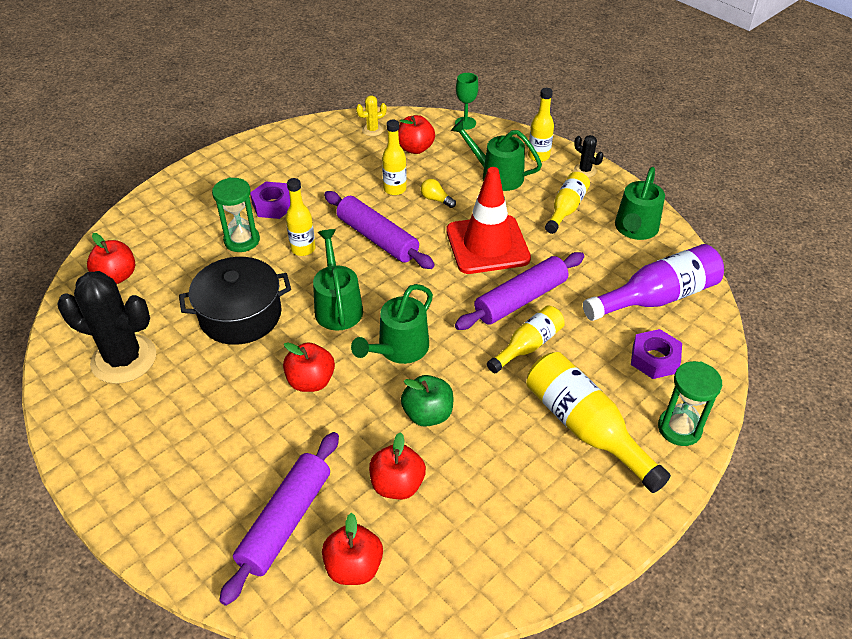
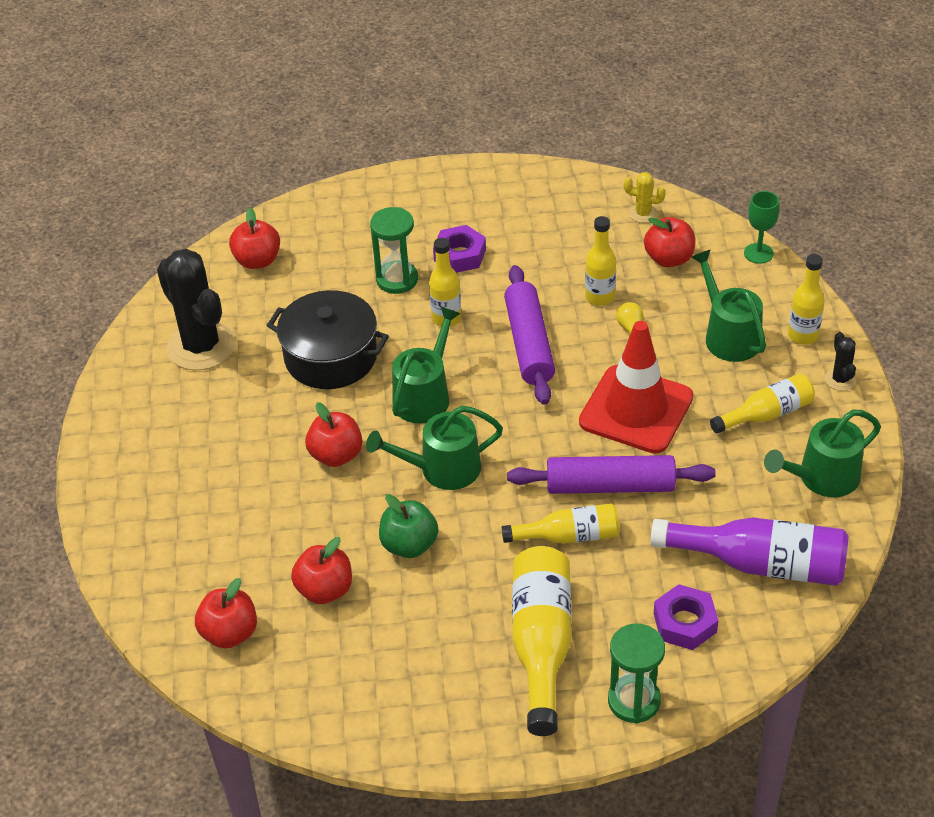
camera: 40 degrees right, 0 degrees up
purple rolling pin [219,432,339,606] -> none

